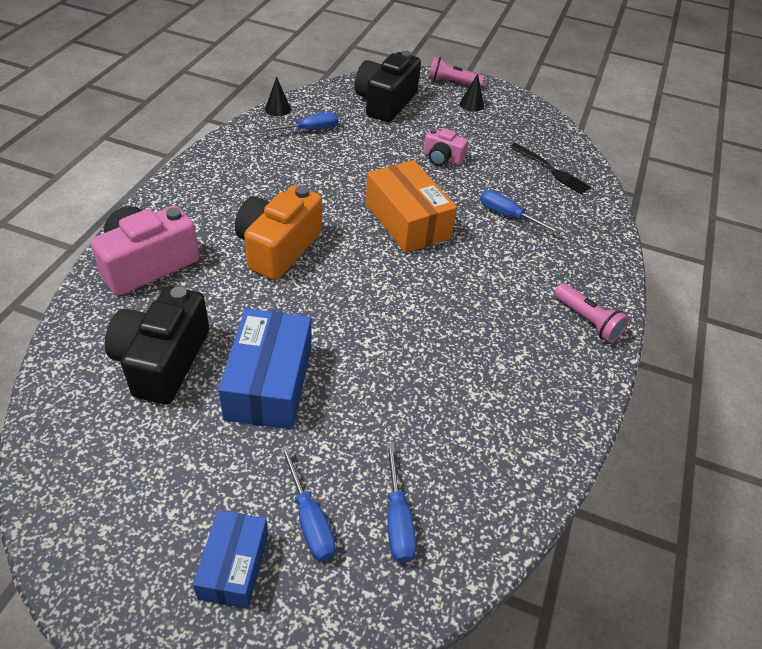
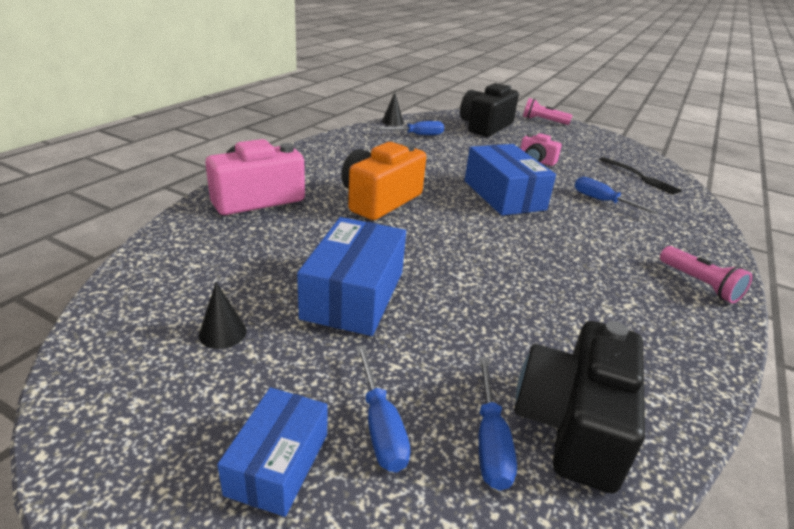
camera: 10 degrees right, 15 degrees down
black camera [105,286,209,404] -> black camera moved to [514,321,645,493]
orange box [365,160,457,253] -> blue box [465,144,556,216]
black cone [460,74,484,112] -> black cone moved to [199,282,247,349]

